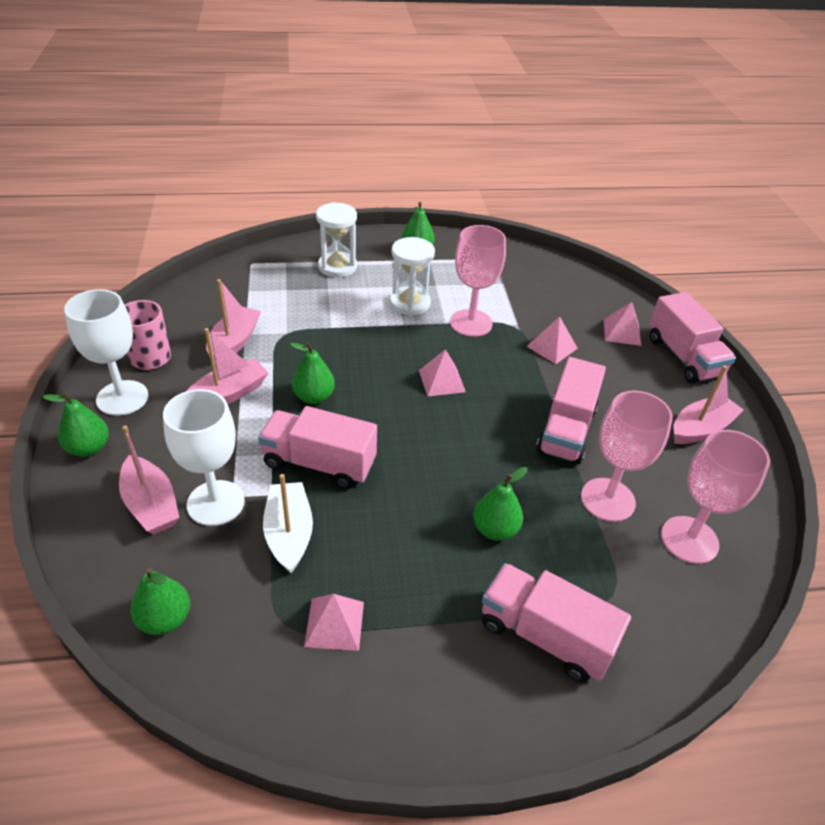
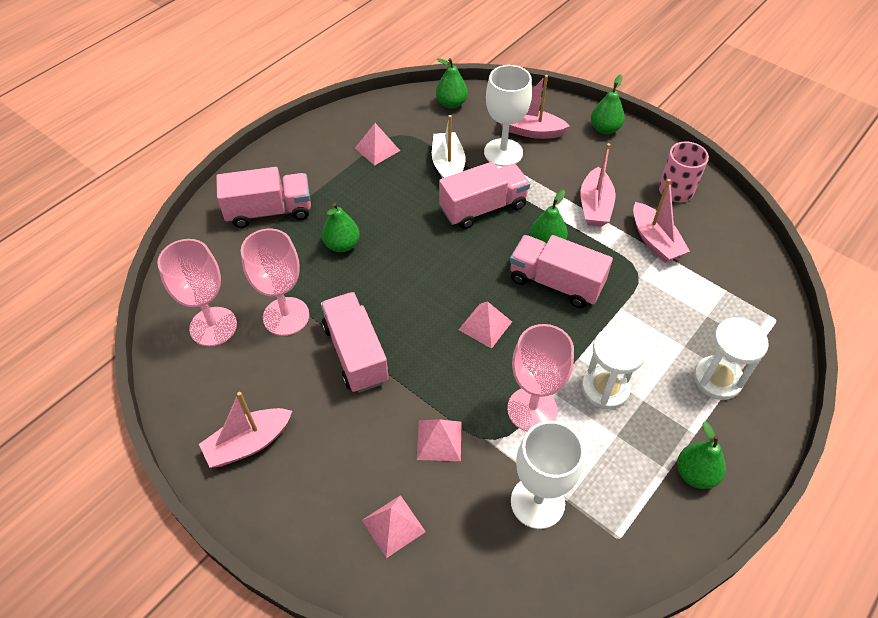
camera: 140 degrees right, 10 degrees up
white goblet [64,289,148,416] -> white goblet moved to [511,421,584,529]
white boat [263,474,313,573] -> white boat turned 135 degrees counterclockwise [432,115,466,178]
pink truck [649,292,736,383] -> pink truck moved to [510,235,613,308]
pink boat [673,365,744,444] -> pink boat turned 45 degrees clockwise [199,392,292,468]

